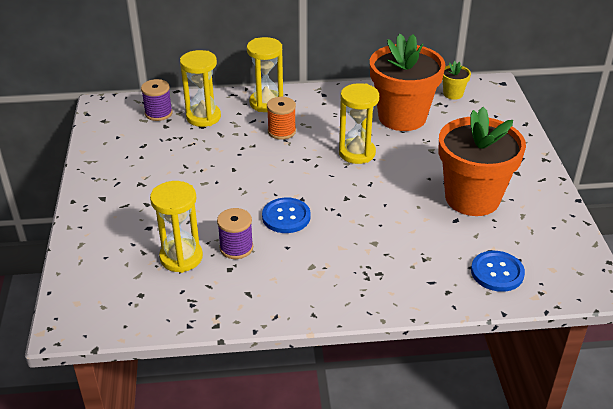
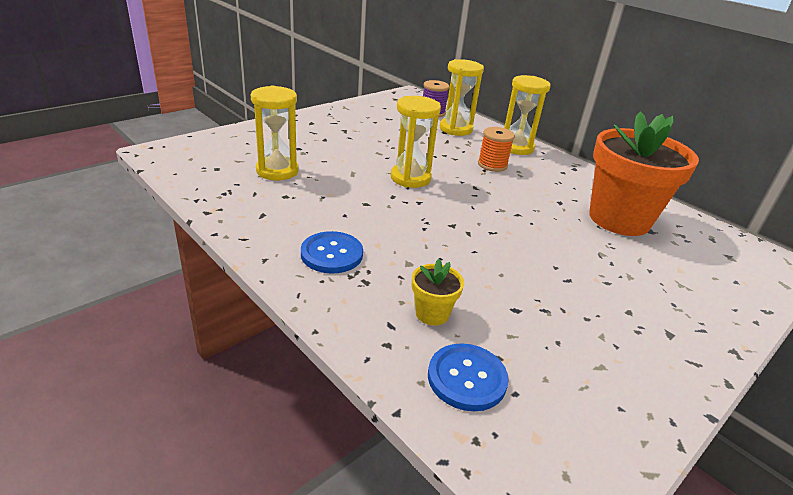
camera: 50 degrees right, 5 degrees down
purple spool [217,208,253,259] -> none
blue button [262,198,311,233] -> blue button moved to [301,231,363,274]
yellow hourglass [339,83,379,164] -> yellow hourglass moved to [391,96,441,188]
orange flower pot [438,107,526,216] -> none
yellow flower pot [442,61,471,100] -> yellow flower pot moved to [412,259,464,326]

